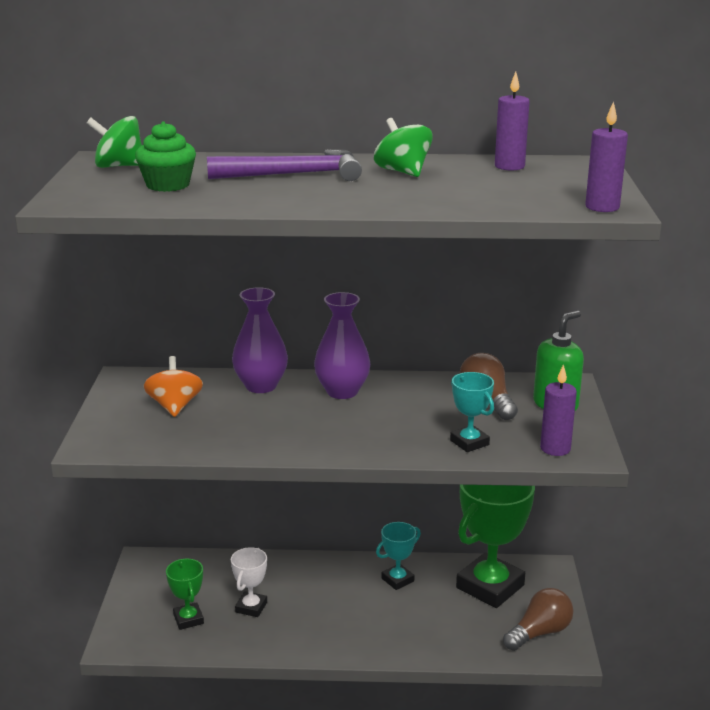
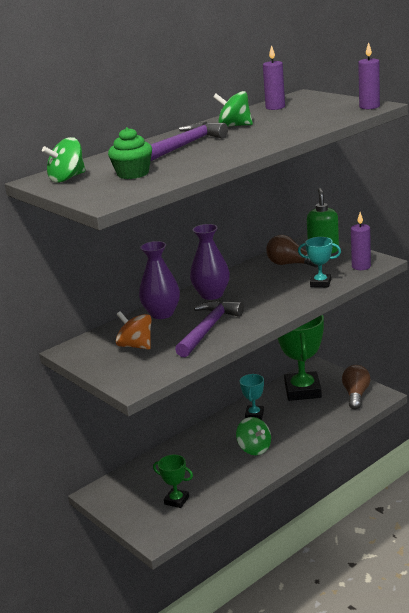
camera: 40 degrees left, 0 degrees up
white trophy [231,547,267,617] -> none
none -> purple hammer [175,300,244,357]
none -> green spinning top [236,417,271,455]

